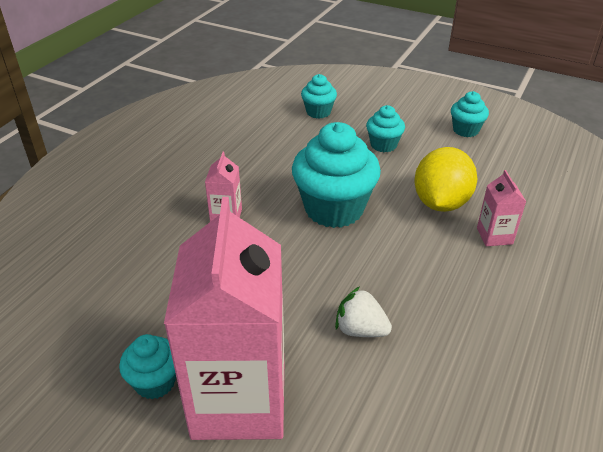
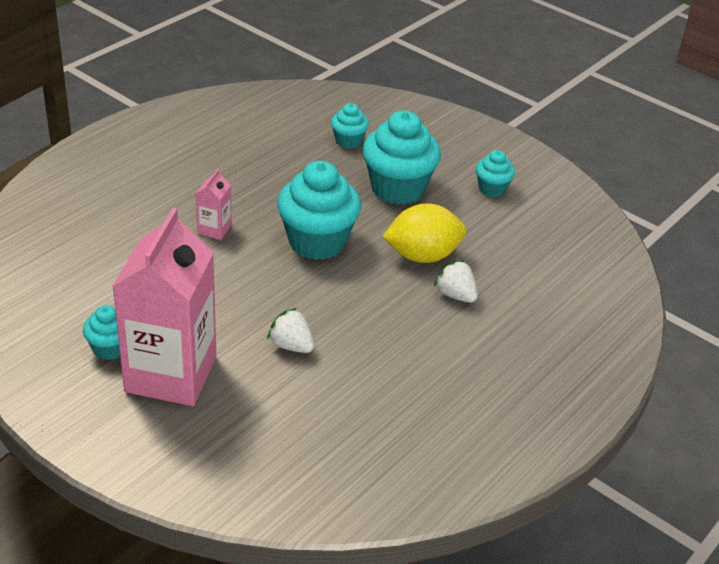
camera: 10 degrees right, 0 degrees up
turquoise cupcake [366,105,405,152] -> turquoise cupcake [362,110,441,205], size x1.95
yellow lemon [414,147,477,212] -> yellow lemon turned 45 degrees clockwise [382,203,466,263]
pink carton [477,170,526,246] -> white strawberry [434,260,478,303]

